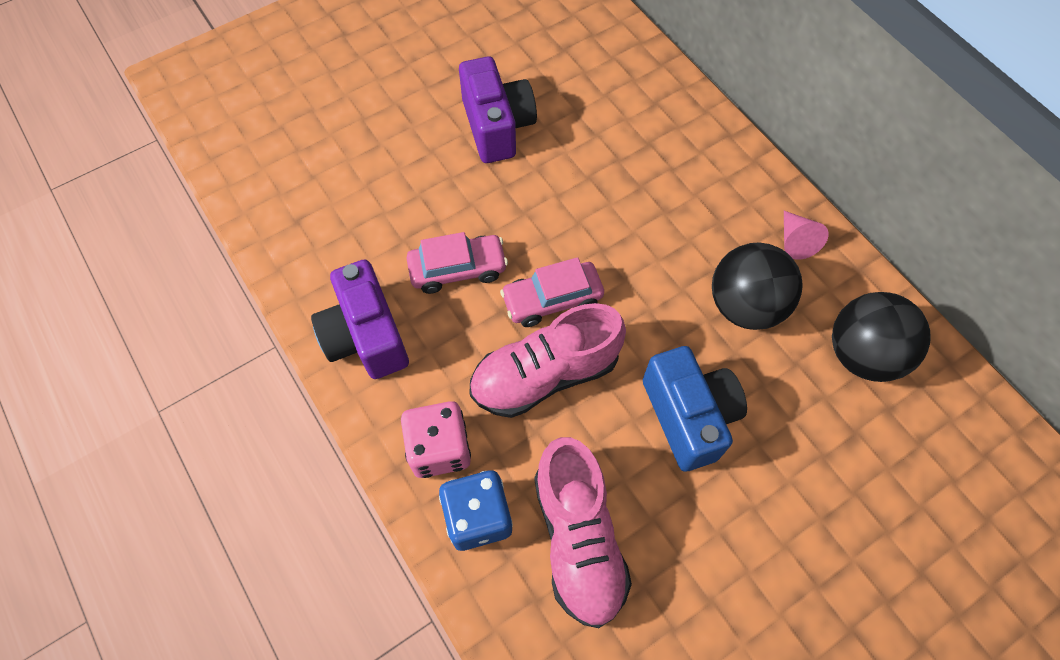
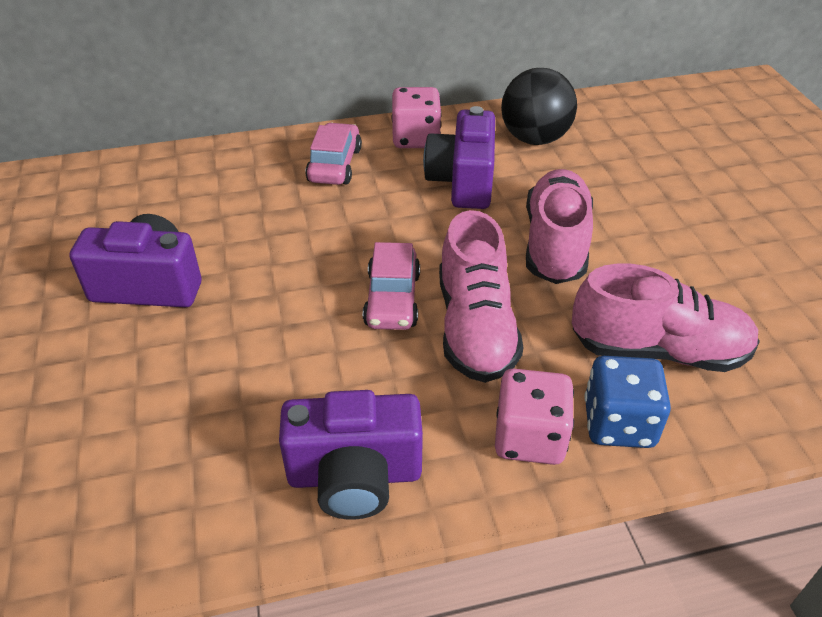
camera: 70 degrees left, 20 degrees down
pink car [406,232,508,294] -> pink car moved to [305,123,362,185]
blue camera [643,346,747,471] -> pink shoe [526,169,593,284]
black ball [712,242,803,330] -> purple camera [423,106,495,209]
pink cone [784,211,829,260] -> pink dice [391,87,442,148]

